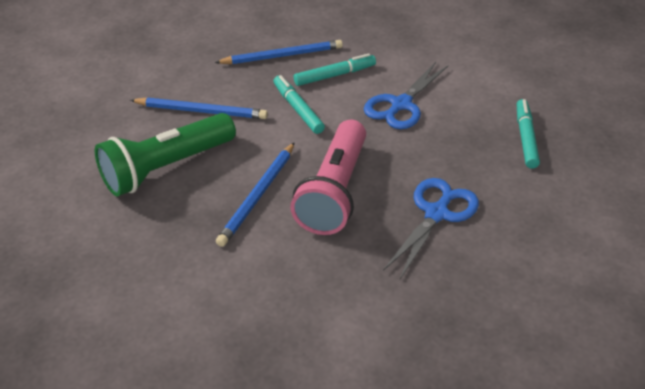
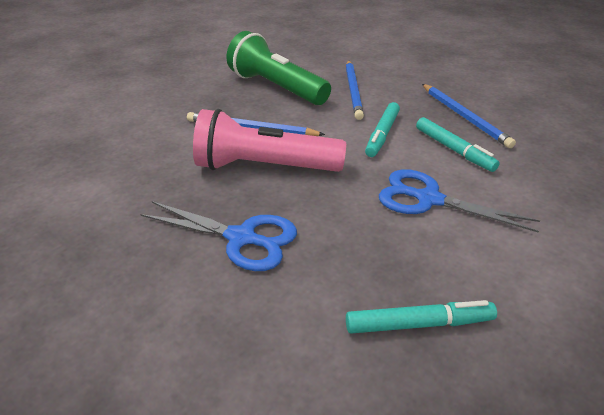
camera: 80 degrees right, 5 degrees down
turquoise marker [273,75,325,134] -> turquoise marker turned 150 degrees clockwise [365,102,400,157]

